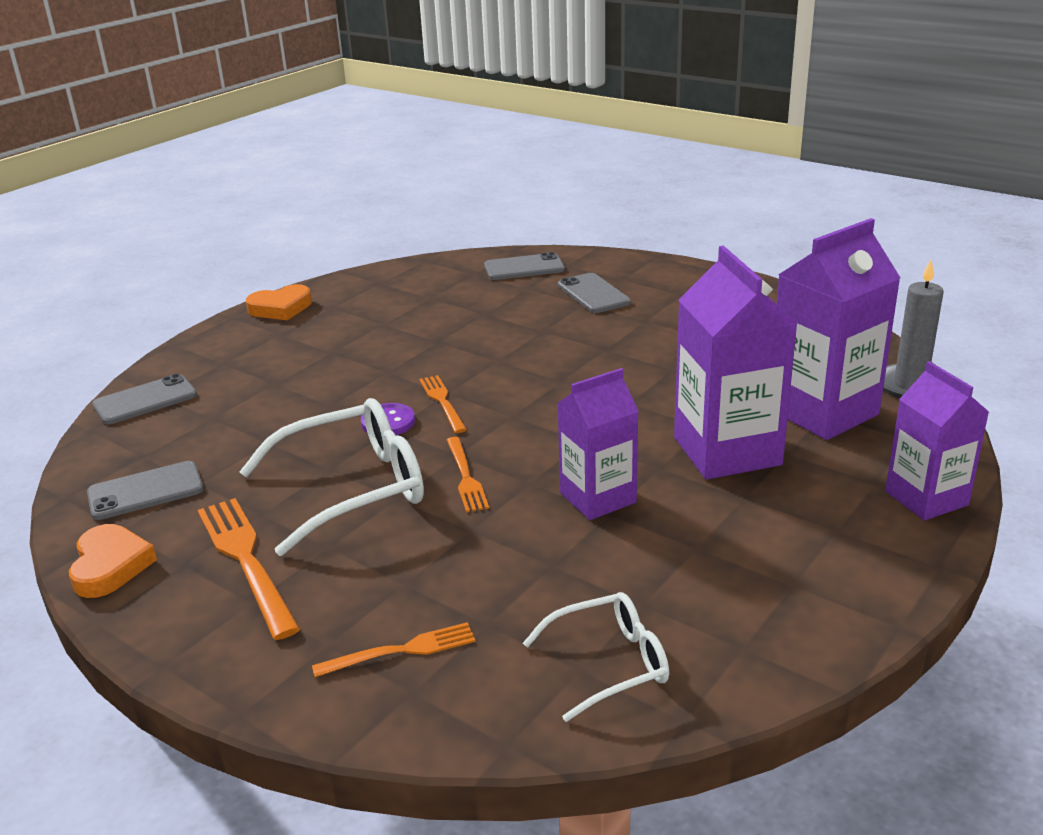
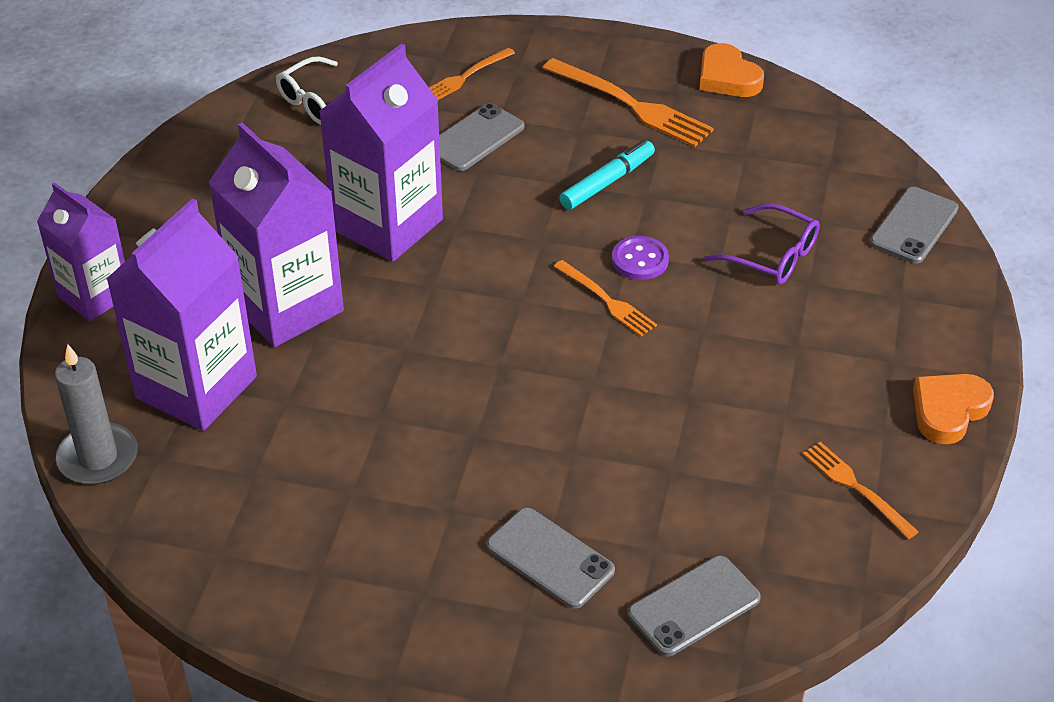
camera: 155 degrees right, 15 degrees up
grey phone [87,461,204,520] -> grey phone moved to [439,103,524,171]
white glasses [239,398,424,556] -> turquoise marker [559,140,655,210]
orange fork [447,437,489,512] -> orange fork moved to [803,442,919,539]
purple carton [557,368,639,520] -> purple carton [319,43,443,262], size x1.55
none -> purple glasses [704,203,820,285]

